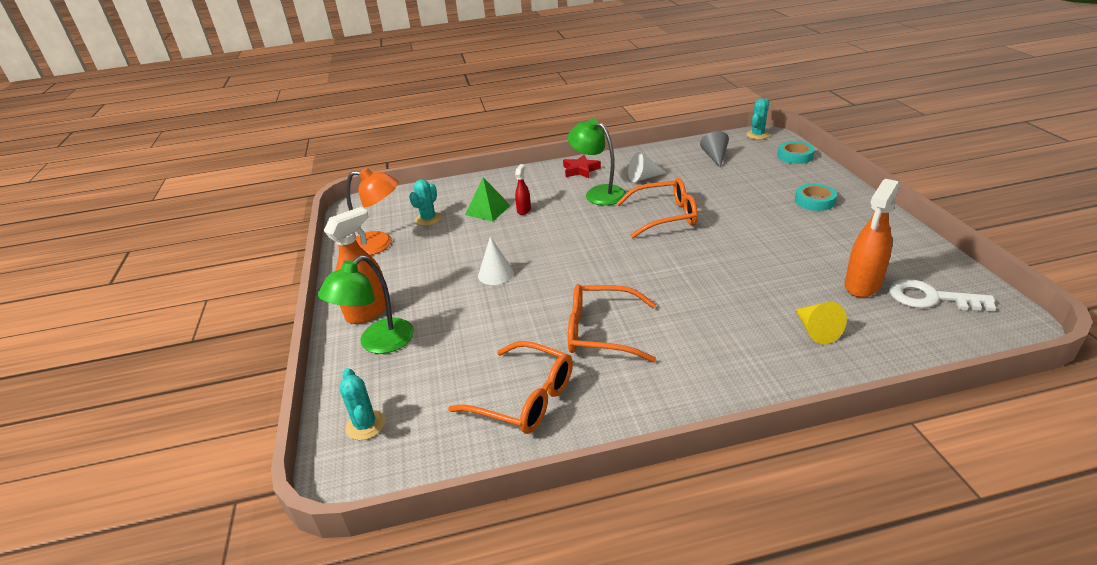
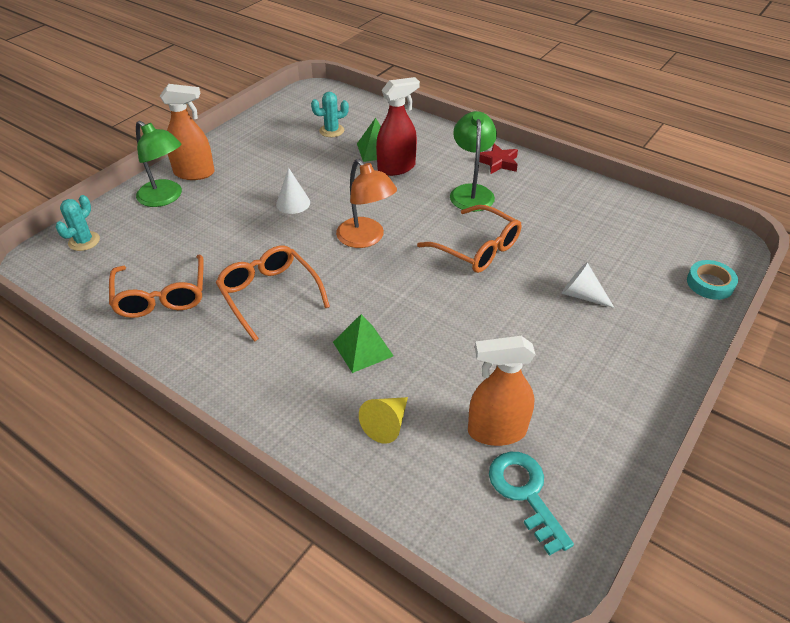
camera: 45 degrees right, 10 degrees up
green lamp [318,256,414,354] -> green lamp turned 135 degrees counterclockwise [136,121,182,207]
orange lamp [346,168,399,255] -> orange lamp moved to [336,159,397,248]
red spray bottle [515,164,531,215] -> red spray bottle [376,77,420,176], size x1.92
white cone [628,152,667,182] -> white cone moved to [562,262,614,308]
grey cone [700,131,729,168] -> none
turquoise cactus [746,98,770,140] -> none
turquoise tape [795,184,837,211] -> none
white key [889,279,996,311] -> turquoise key [489,452,574,556]
none -> green pyramid [333,314,394,373]

